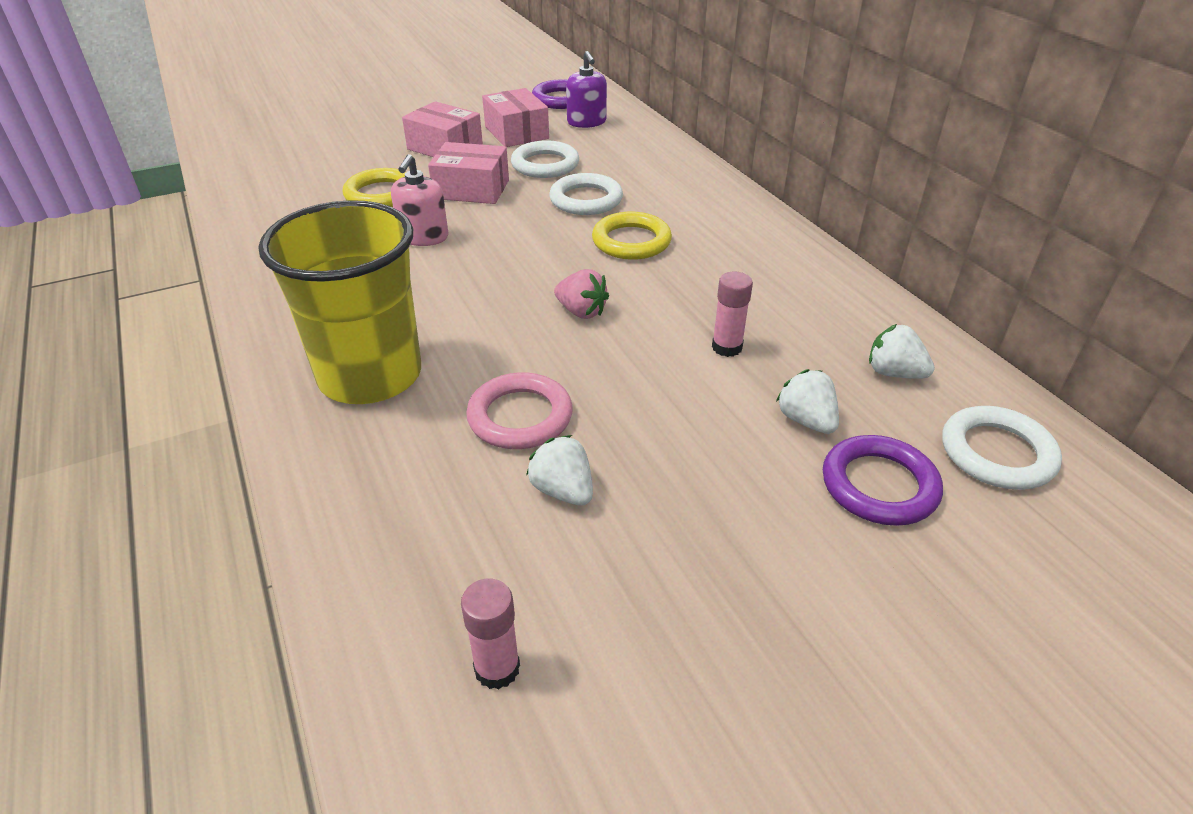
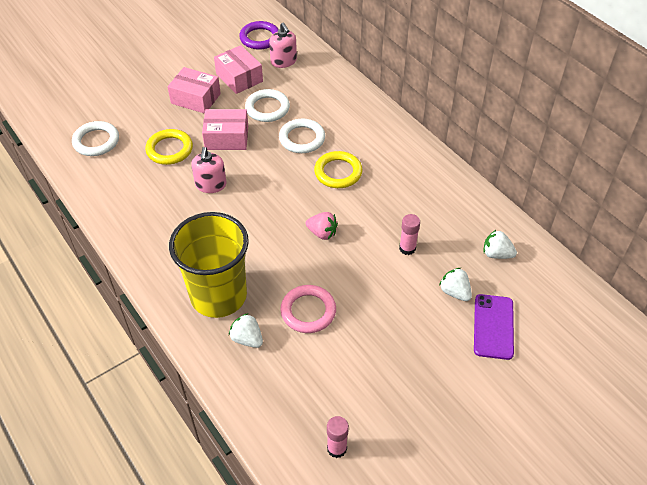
camera: 10 degrees left, 10 degrees up
white strawberry [526,435,593,506] -> white strawberry moved to [229,313,263,348]
purple soap dispenser [566,51,607,128] -> pink soap dispenser [269,22,297,68]
purple ring [823,435,943,526] -> purple phone [474,294,514,360]
white ring [942,406,1062,490] -> white ring moved to [72,121,119,156]

